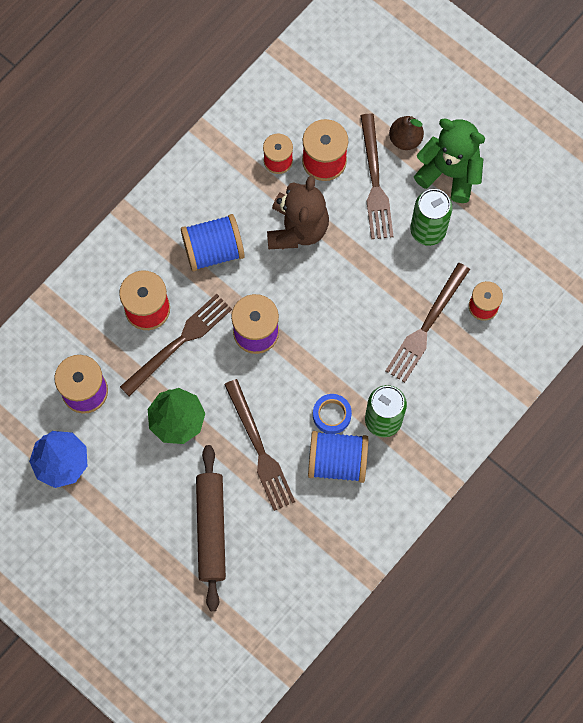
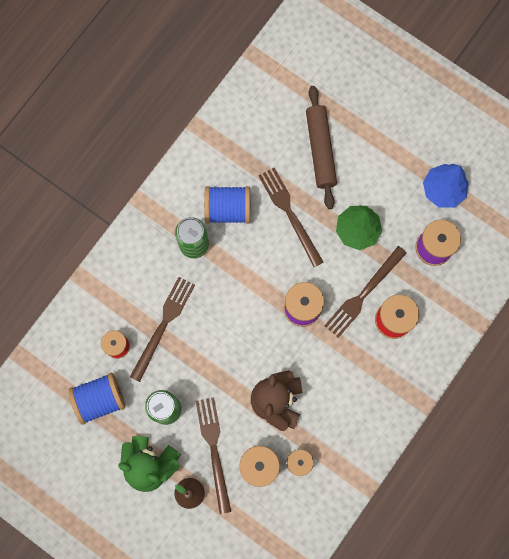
camera: 175 degrees right, 5 degrees up
blue spool [181,214,245,271] -> blue spool moved to [68,373,125,425]
blue tape [313,394,352,434] -> none

